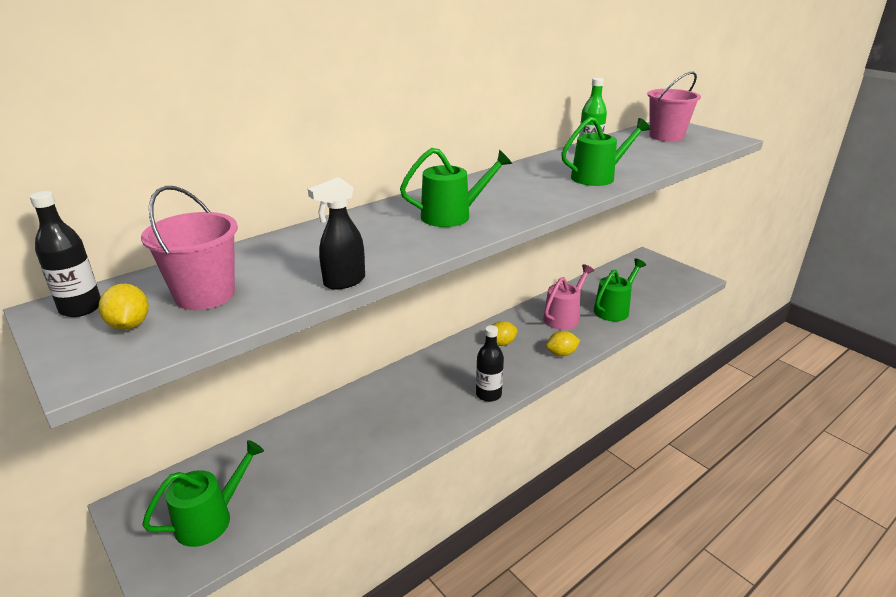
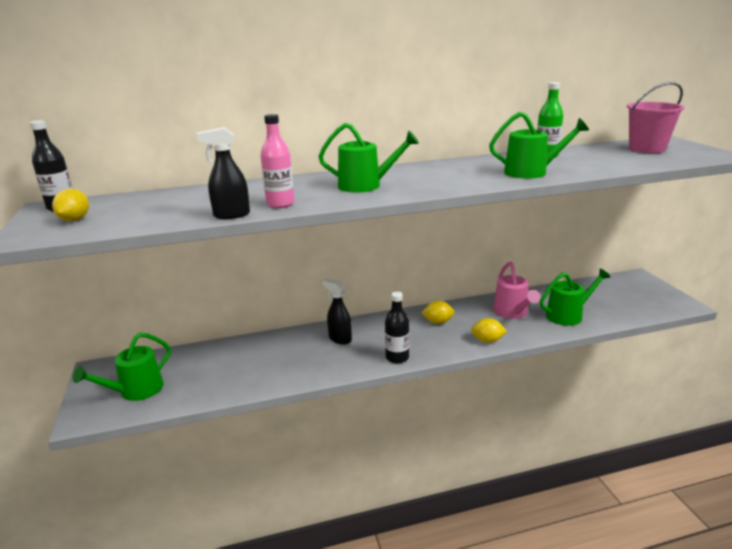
camera: 25 degrees right, 5 degrees down
pink bucket [141,186,238,310] -> none
green watering can [142,440,264,547] -> green watering can turned 150 degrees clockwise [73,333,171,401]
pink watering can [543,264,594,330] -> pink watering can turned 105 degrees clockwise [493,262,541,319]
none -> pink bottle [261,114,295,208]
none -> black spray bottle [323,278,352,345]

